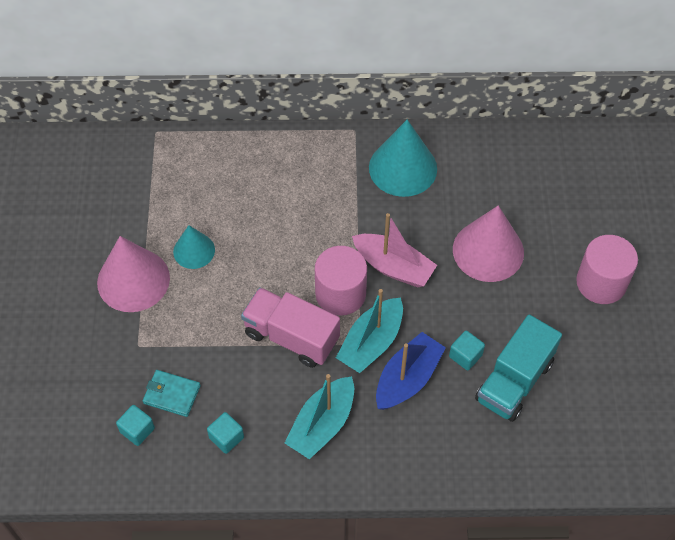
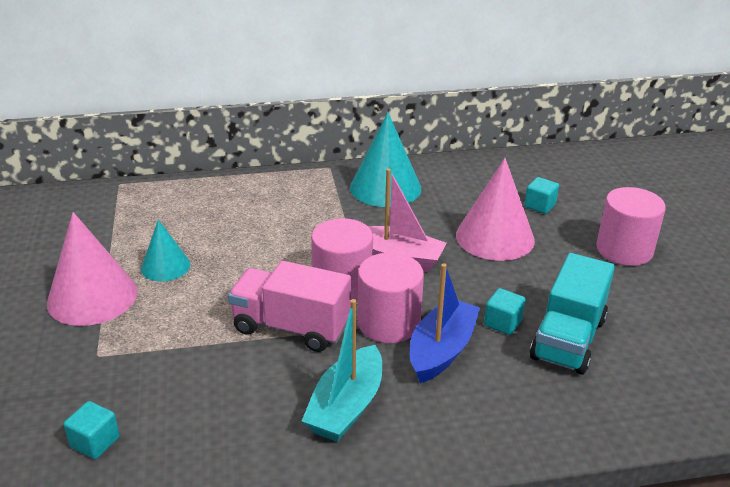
camera: 10 degrees left, 25 degrees down
turquoise wallet [143,370,201,417] -> none
turquoise cube [207,412,244,454] -> turquoise cube moved to [524,177,559,214]
turquoise boat [336,289,403,373] -> pink cylinder [358,253,424,343]

